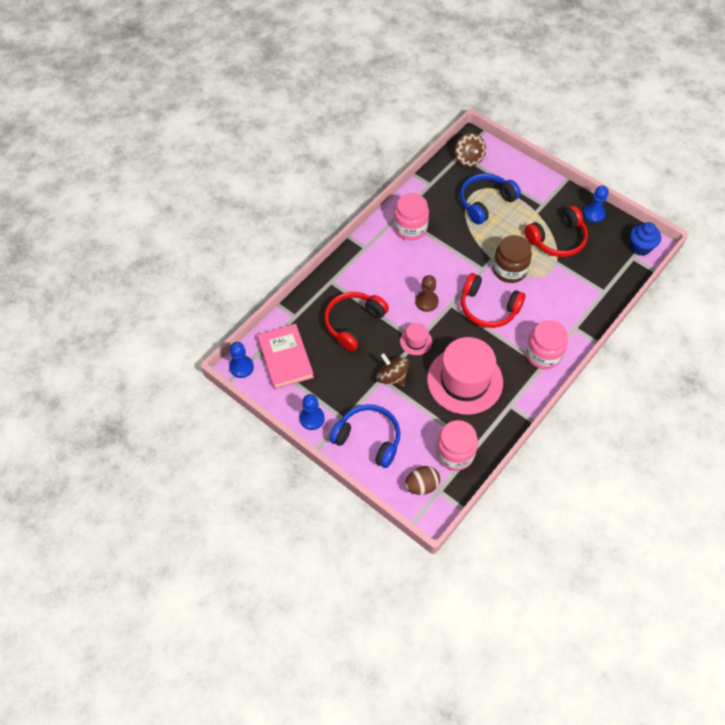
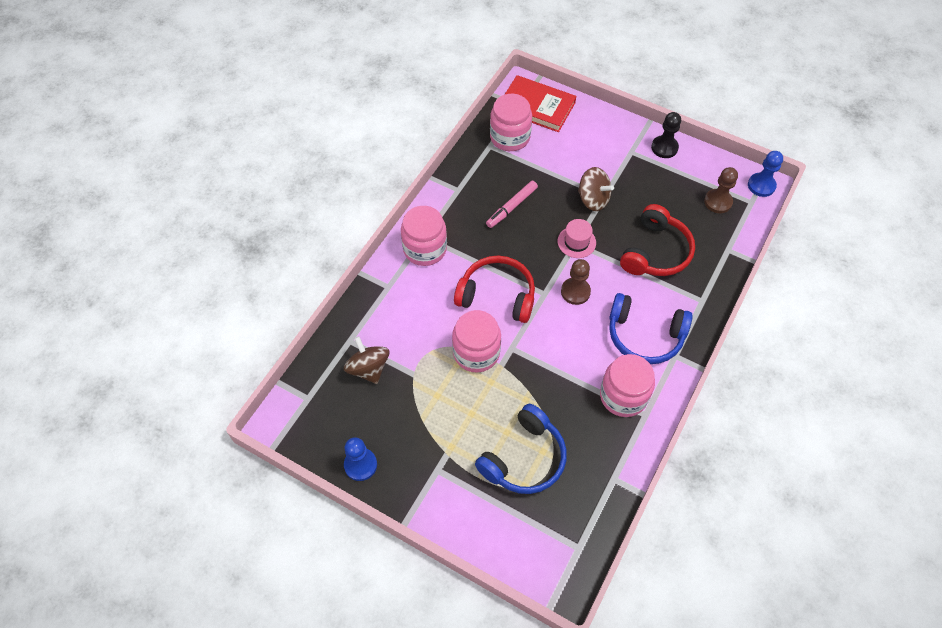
camera: 170 degrees right, 0 degrees up
pink book [257,324,314,389] -> brown pawn [704,167,738,213]
blue pawn [299,394,325,430] -> black pawn [651,112,681,158]
blue headphones [329,404,400,468] -> blue headphones moved to [609,293,693,364]
brown egg [405,466,440,495] -> red book [504,75,576,132]
pink hat [427,337,503,415] -> pink marker [486,181,538,228]
brown spinning top [455,133,486,167] -> brown spinning top moved to [344,336,390,384]
brown jar [493,235,532,283] -> pink jar [452,310,501,373]
red headphones [525,206,588,257] -> none
blue cupcake [630,222,661,256] -> none

